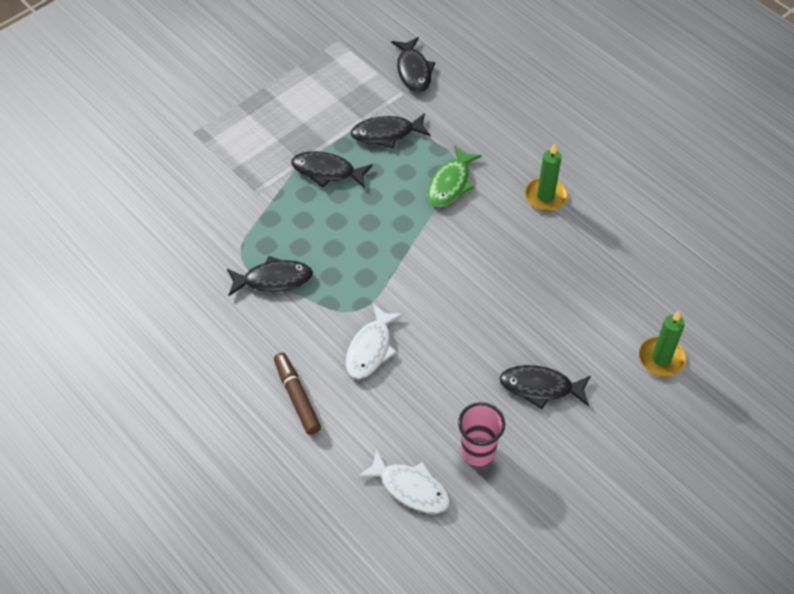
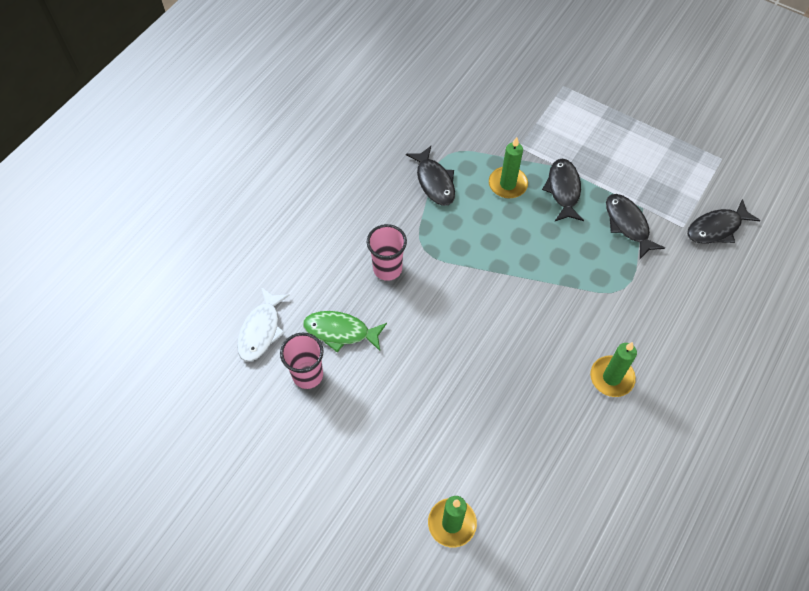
camera: 75 degrees right, 5 degrees up
brown marker [274,352,321,435] -> none
white fish [345,304,403,379] -> pink cup [367,224,407,281]
green fish [427,145,482,207] -> green fish moved to [303,311,387,352]
black fish [500,365,591,409] -> none
none -> green candle [489,137,528,198]

